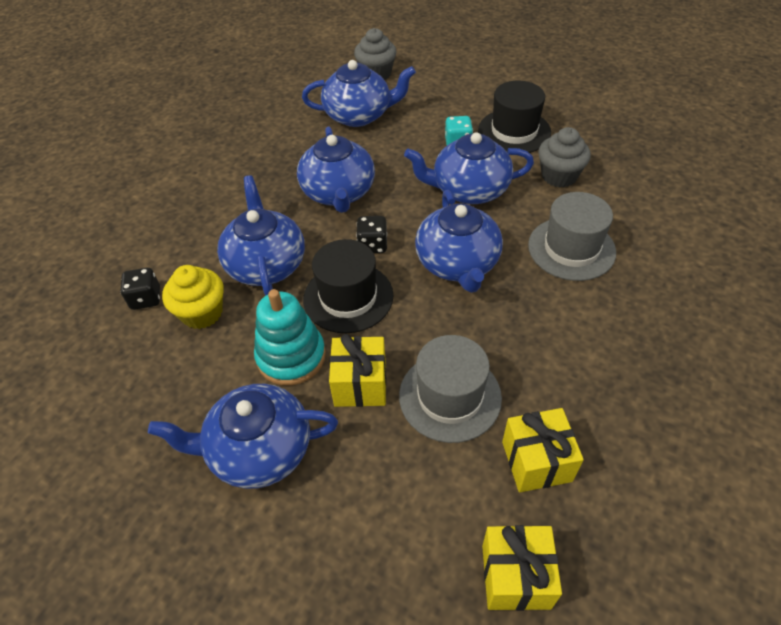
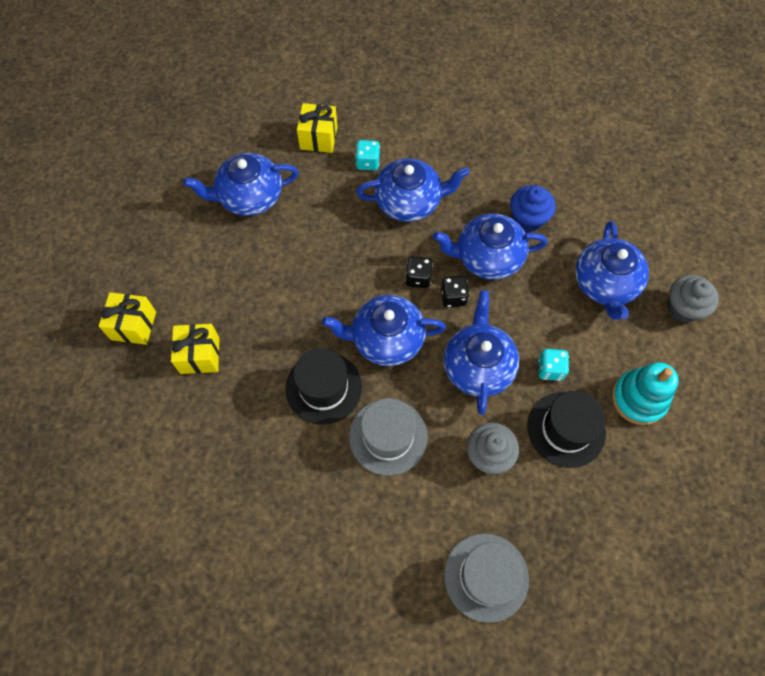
camera: 95 degrees right, 15 degrees up
black dice [120,268,160,310] -> black dice moved to [441,276,469,307]
blue teapot [148,384,338,489] -> blue teapot turned 105 degrees counterclockwise [183,153,299,216]
yellow cupcake [162,265,224,329] -> turquoise dice [355,140,380,170]
turquoise stacking toy [254,289,326,386] -> turquoise stacking toy moved to [612,362,678,425]
black hat [303,239,394,333] -> black hat moved to [285,348,362,425]
yellow gift [329,334,386,407] -> yellow gift moved to [297,103,337,153]
grey hat [399,335,502,443] -> grey hat moved to [444,533,529,623]
none -> blue cupcake [510,185,556,232]

